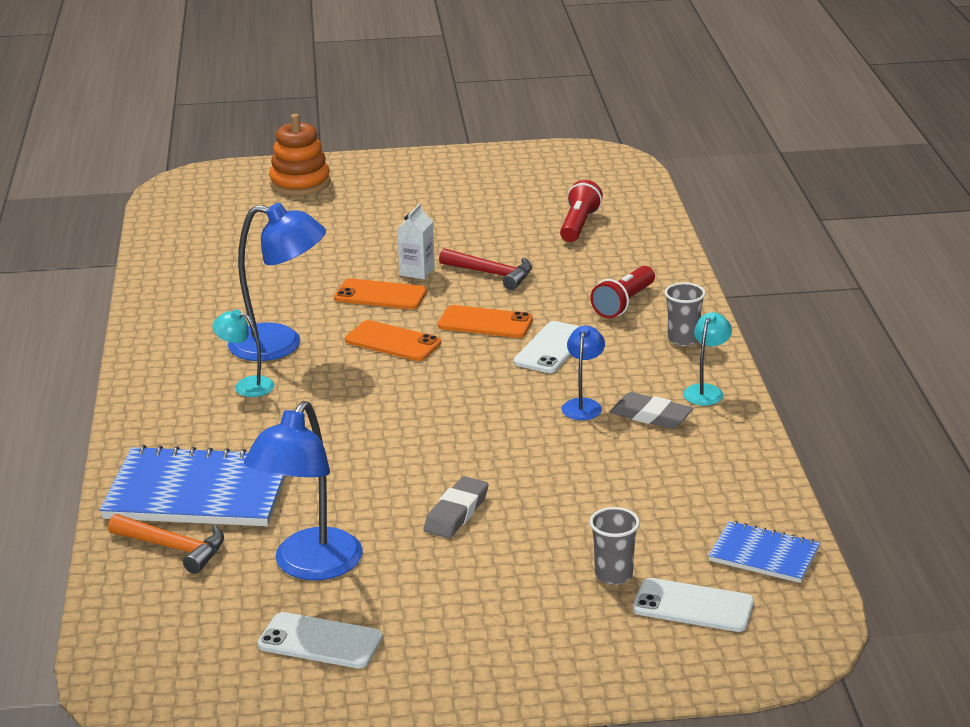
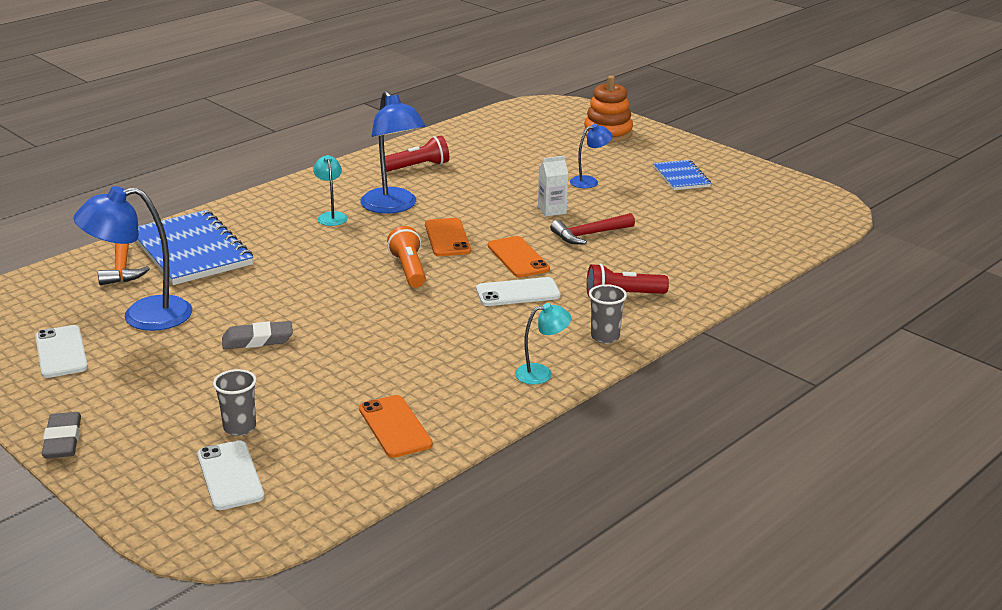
camera: 50 degrees right, 0 degrees up
orange phone [334,279,427,309] -> orange phone moved to [359,395,433,458]
red hammer [439,248,532,290] -> red hammer turned 75 degrees clockwise [550,213,635,244]
red flashlight [560,180,603,242] -> red flashlight moved to [385,136,449,172]
blue lamp [562,326,605,420] -> blue lamp moved to [570,124,612,188]
grey eraser [610,392,693,429] -> grey eraser moved to [42,412,81,459]
blue notebook [708,521,820,583] -> blue notebook moved to [653,160,711,190]
none -> orange flashlight [387,226,426,288]

